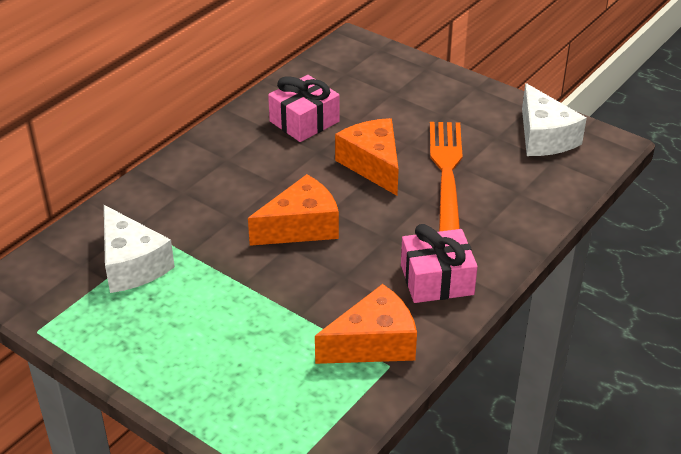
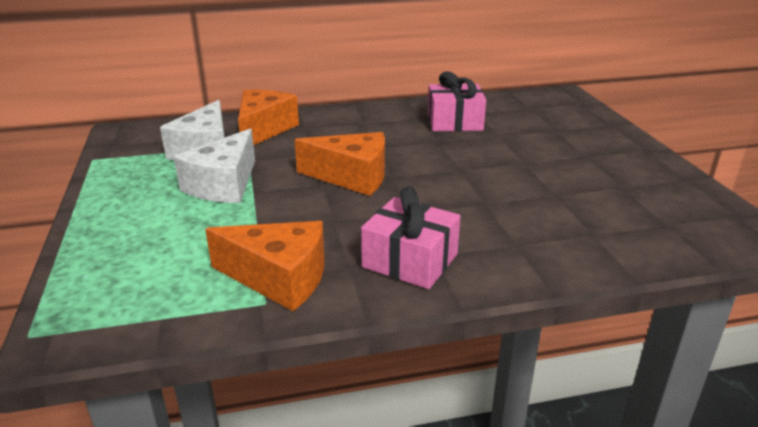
camera: 40 degrees right, 10 degrees down
orange cheese [335,118,399,196] -> orange cheese moved to [238,90,299,145]
orange fork [430,122,462,232] -> none
white cheese [522,83,587,156] -> white cheese moved to [174,129,255,203]

